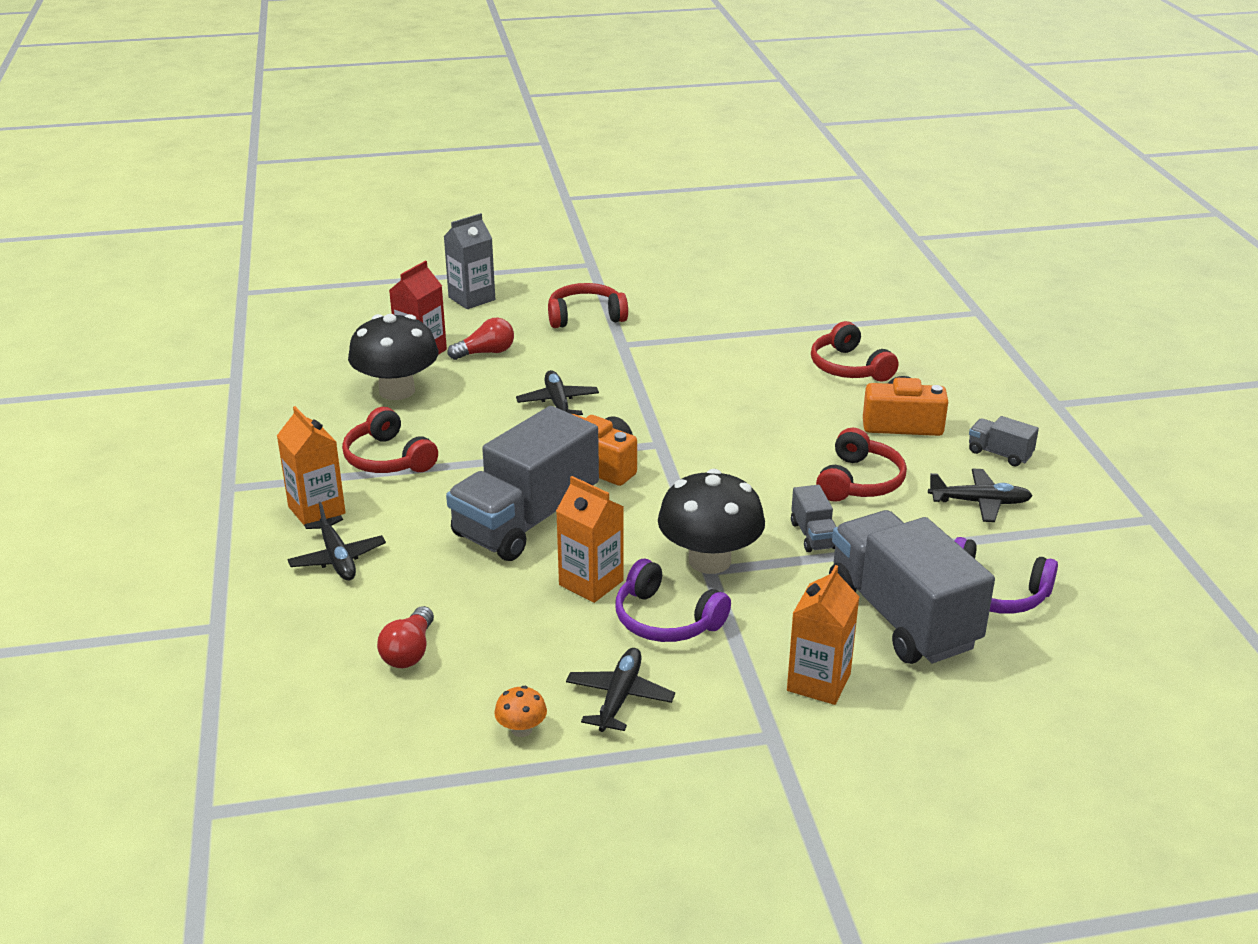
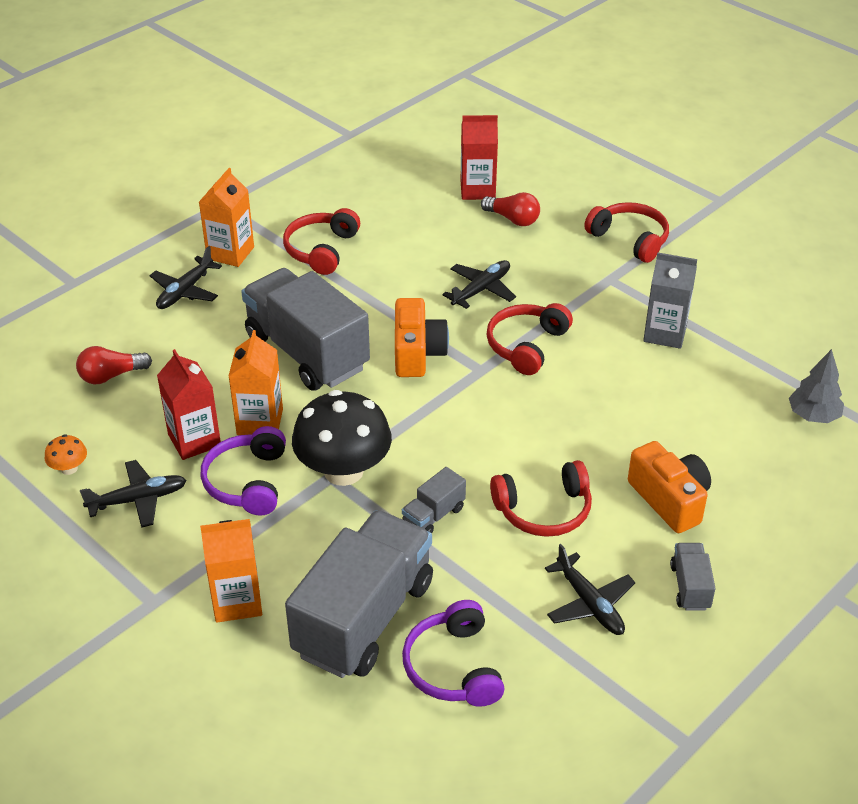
camera: 55 degrees right, 10 degrees up
black mushroom [348,314,438,400] -> none
grey carton [444,213,495,309] -> grey carton moved to [643,253,697,349]
grey truck [446,406,599,561] -> grey truck turned 45 degrees clockwise [241,268,370,391]
red headphones [811,321,899,382] -> red headphones moved to [487,303,573,375]
none -> red carton [157,349,221,460]
none -> grey tree [789,349,844,423]

